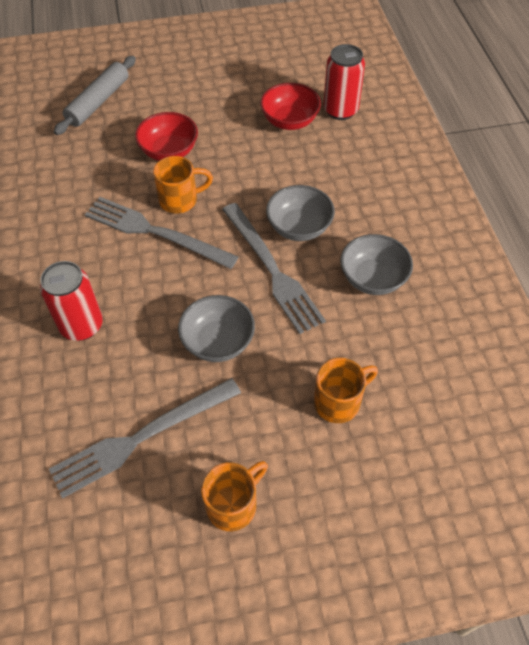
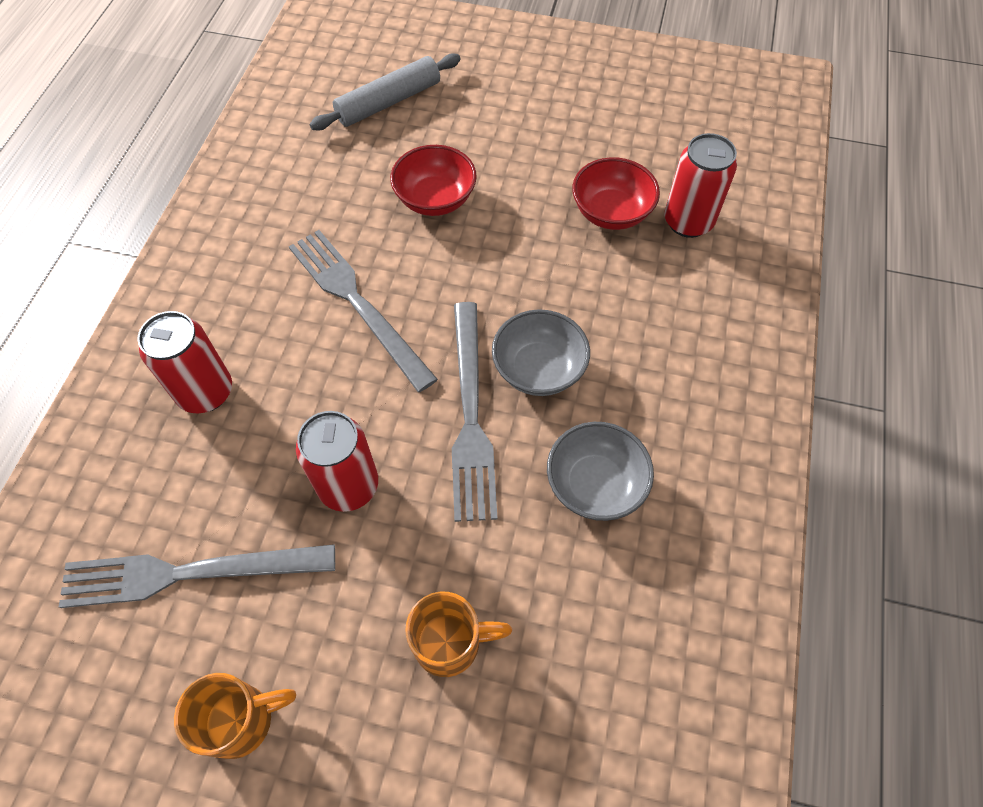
camera: 25 degrees right, 5 degrees up
orange mug [153,156,213,213] -> none
grey bowl [178,295,255,362] -> red can [296,411,378,512]

